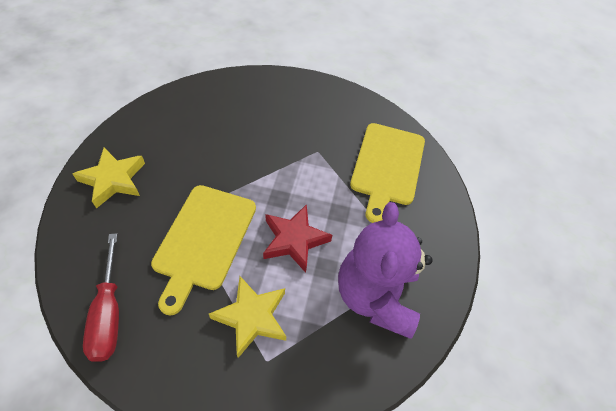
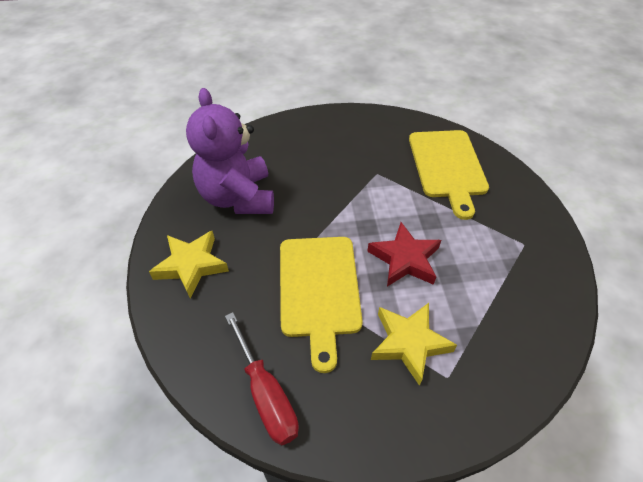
camera: 15 degrees left, 5 degrees down
purple teddy bear [338,202,433,339] -> purple teddy bear moved to [186,88,274,214]

